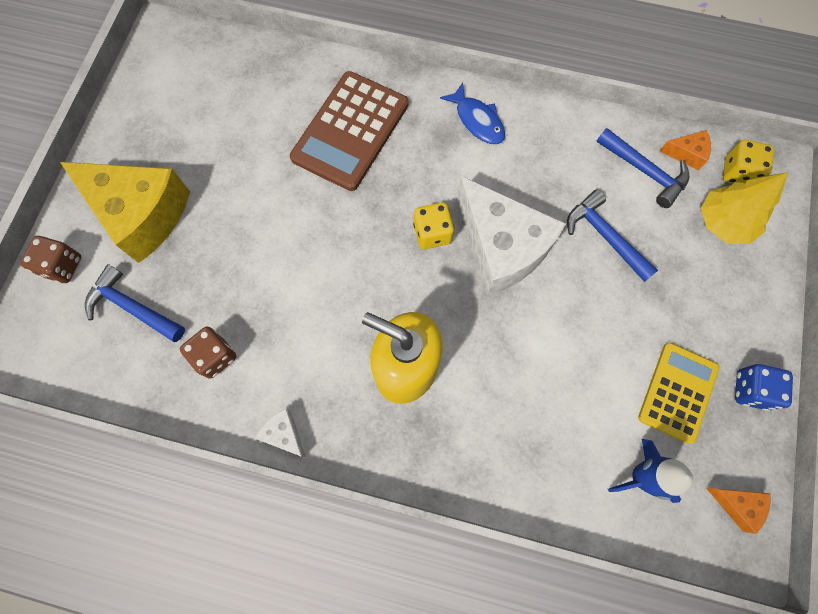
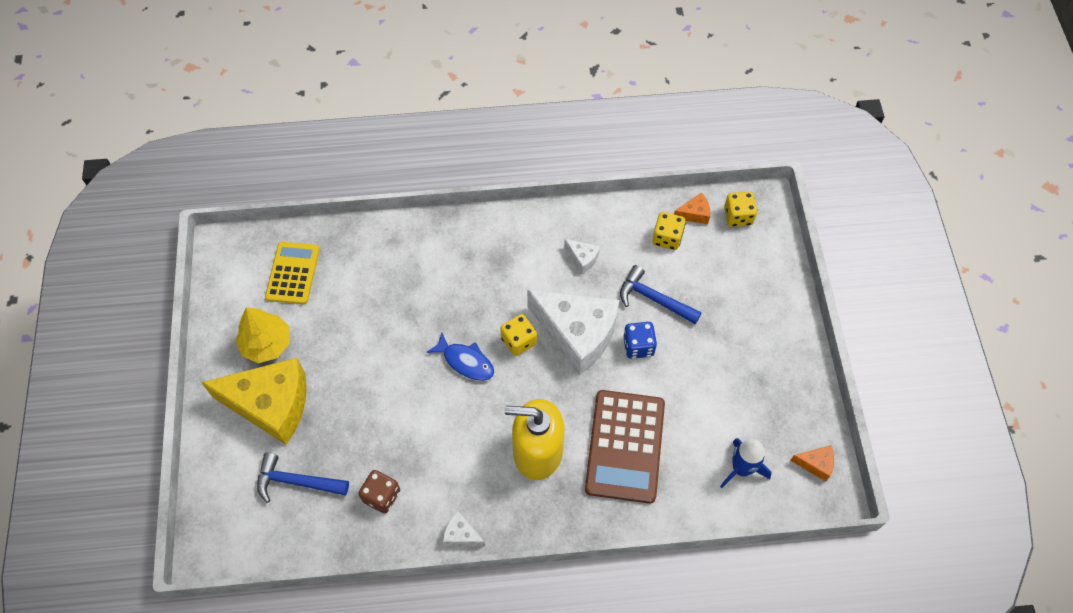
camera: 20 degrees left, 10 degrees down
brown dice [20,236,81,283] -> none
brown calculator [290,71,408,191] -> brown calculator moved to [585,390,665,504]
blue fish [440,83,505,145] -> blue fish moved to [427,332,494,381]
blue hammer [596,128,690,208] -> yellow dice [652,212,685,250]
yellow calculator [638,343,719,444] -> yellow calculator moved to [265,242,320,304]
yellow tree [701,172,788,244] -> yellow tree moved to [235,307,290,363]
blue dice [735,364,793,411] -> blue dice moved to [623,322,657,359]
none -> white cheese [564,239,600,274]

